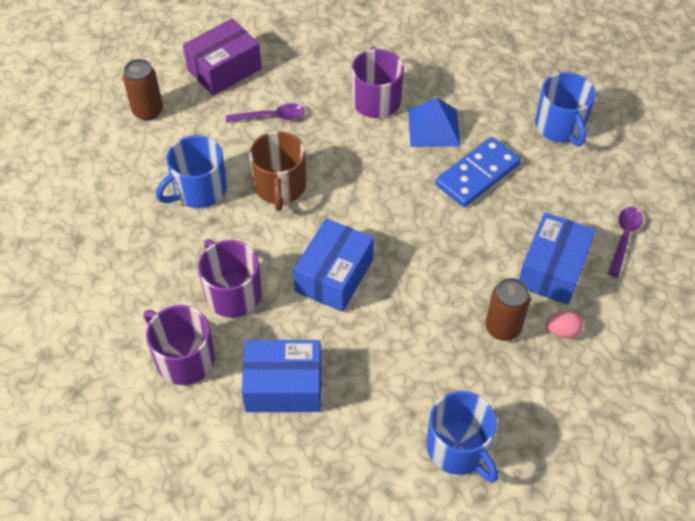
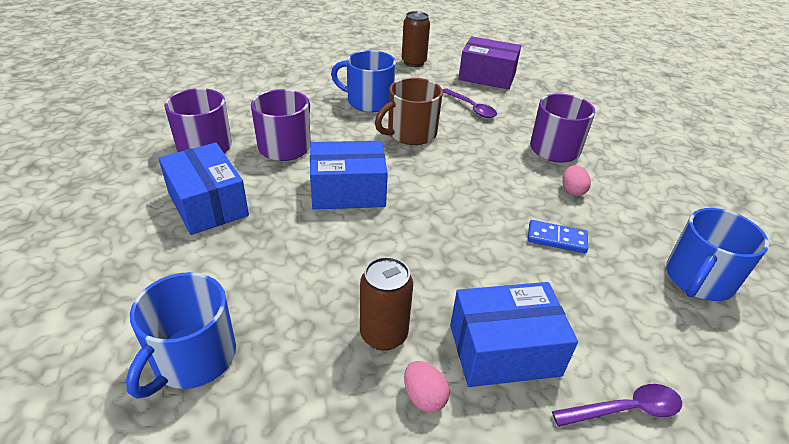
camera: 55 degrees right, 15 degrees down
blue pyramid [408,98,460,147] -> pink egg [563,165,591,196]
blue domino [435,137,521,207] -> blue domino [528,220,588,253], size x0.58

